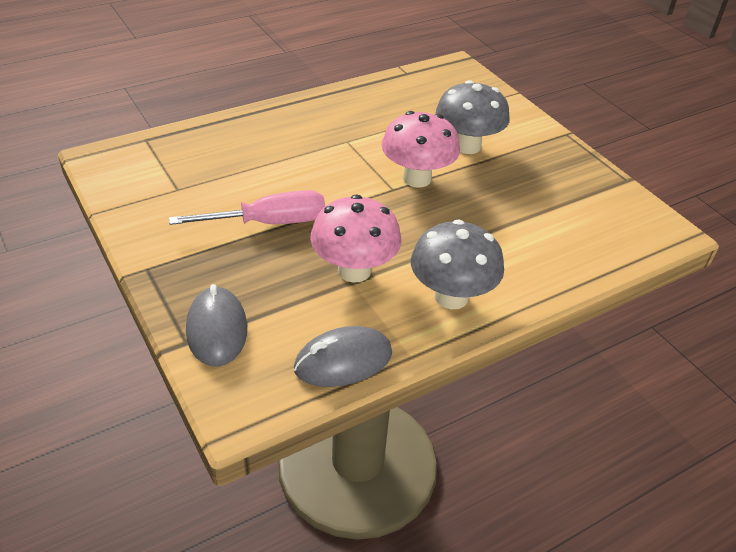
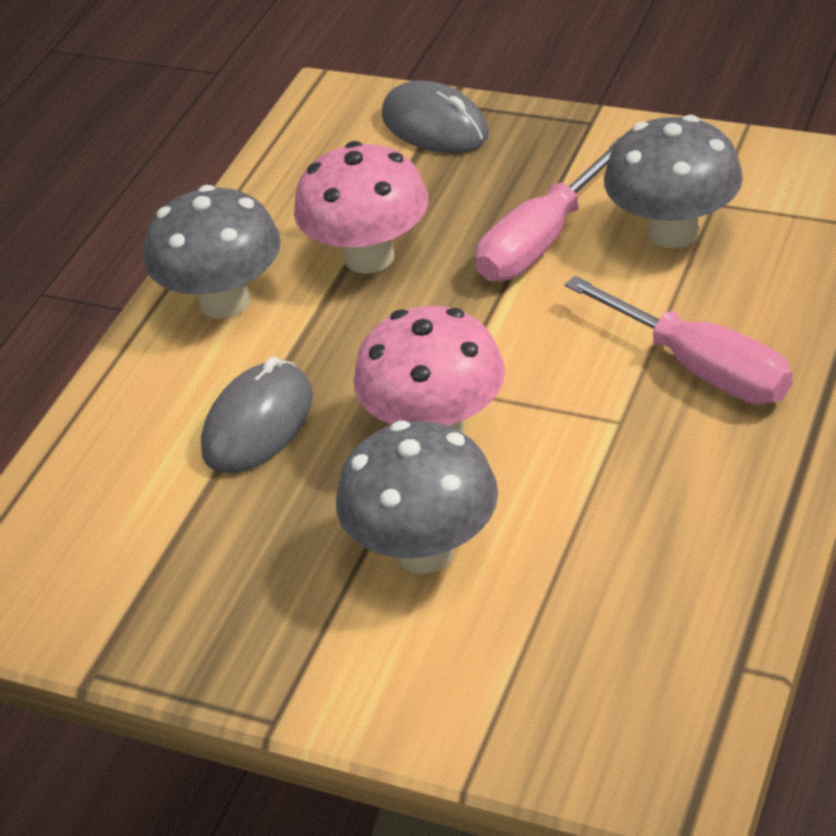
camera: 150 degrees right, 0 degrees up
grey mouse [294,326,392,387] -> grey mouse moved to [201,357,313,473]
none -> pink screwdriver [565,276,792,404]
none -> grey mushroom [604,115,743,248]

